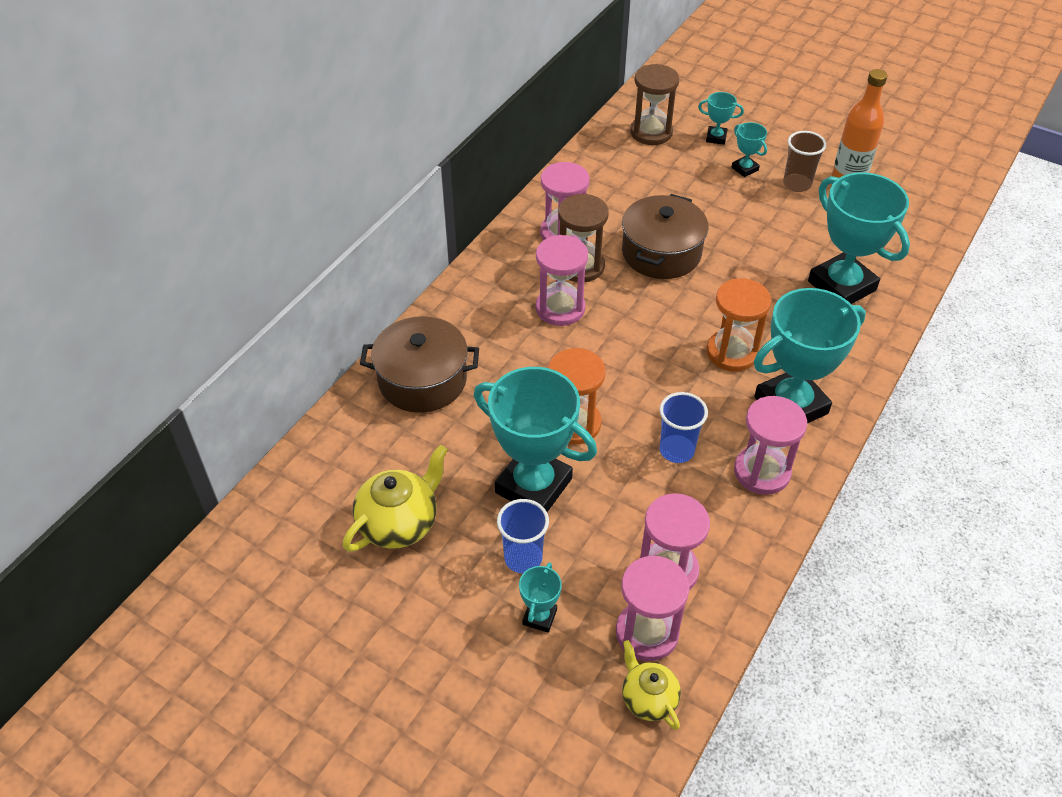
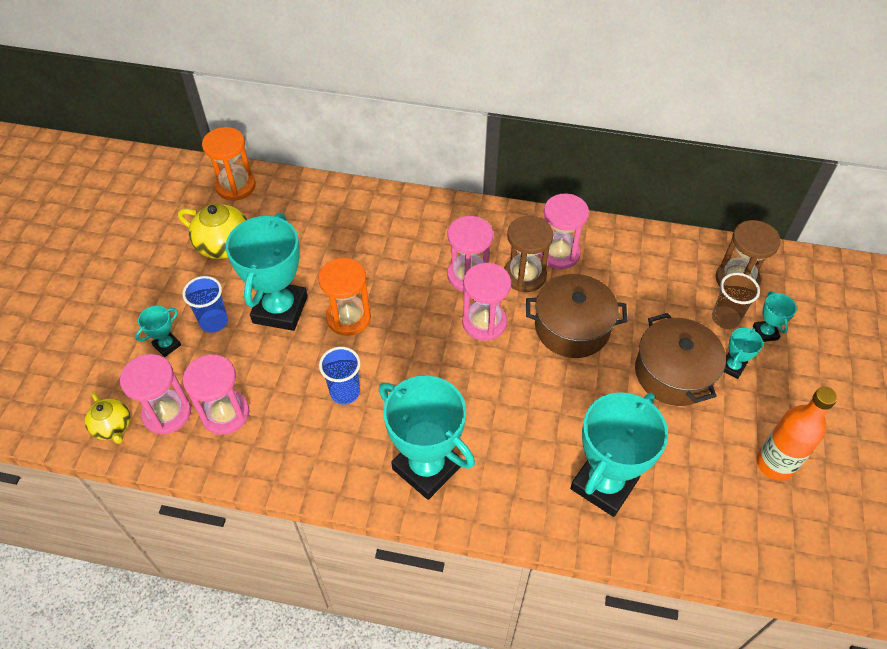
camera: 70 degrees right, 5 degrees up
brown pot [360,316,479,413] -> brown pot moved to [635,313,726,406]
turquoise trophy [519,562,562,633] -> turquoise trophy turned 45 degrees counterclockwise [135,306,181,357]
yellow teapot [622,640,681,730] -> yellow teapot turned 105 degrees clockwise [85,392,130,444]
orange hourglass [706,278,771,371] -> orange hourglass moved to [202,127,256,201]
pink hourglass [734,396,807,495] -> pink hourglass moved to [462,263,511,341]
brown cup [783,131,826,192] -> brown cup moved to [712,273,760,329]

